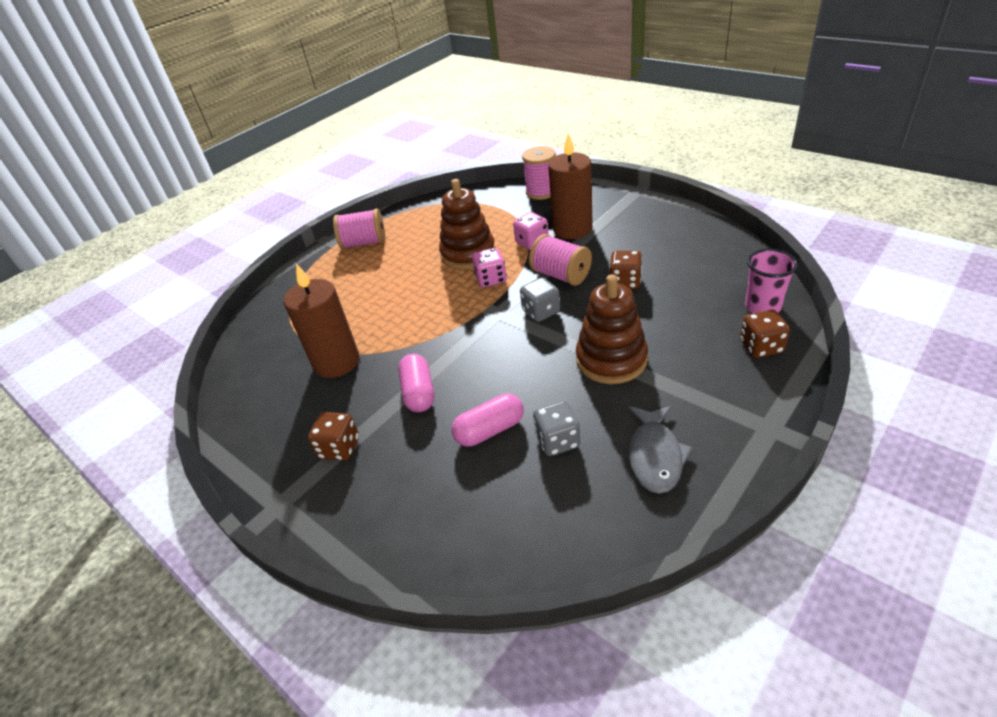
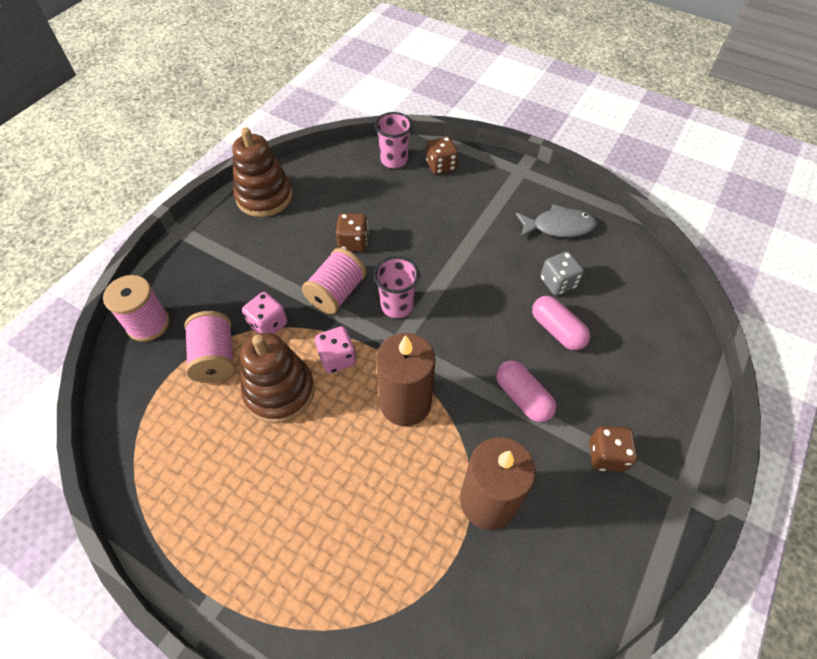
camera: 105 degrees left, 15 degrees up
pink spool [333,209,385,249] -> pink spool moved to [184,311,235,383]
pink capsule [398,354,434,412] -> pink capsule turned 75 degrees clockwise [496,361,556,422]
grey dice [520,277,560,322] -> pink cup [374,256,419,318]
brown candle [548,133,593,239] -> brown candle moved to [376,333,436,426]
brown stacking toy [576,275,648,384] -> brown stacking toy moved to [232,127,292,217]

